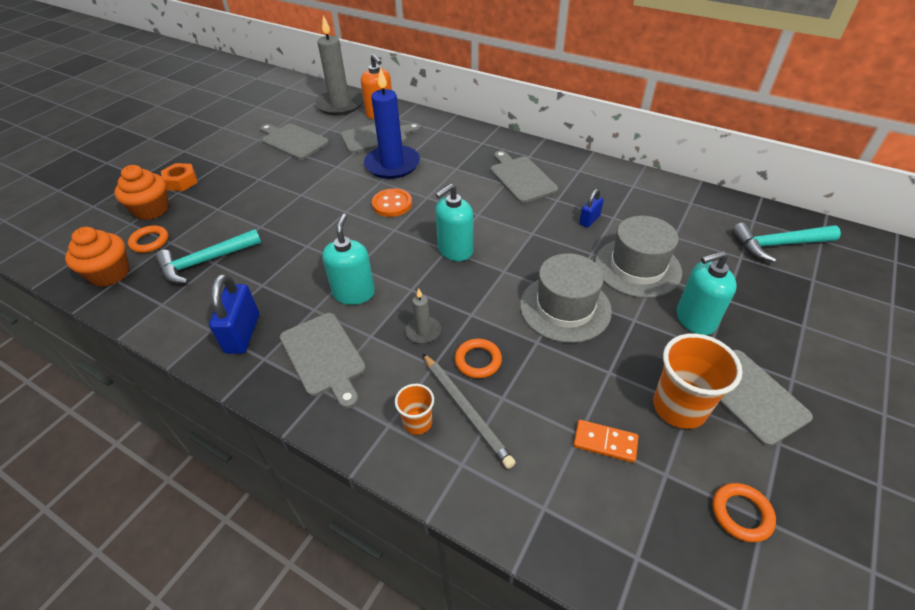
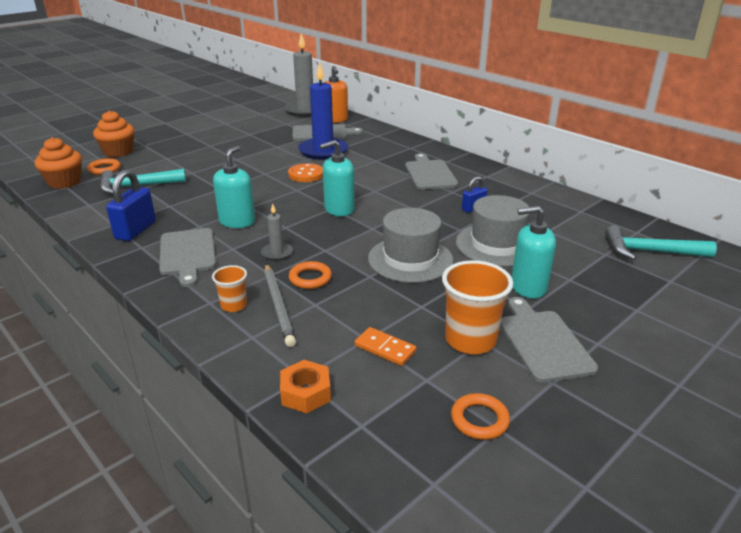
camera: 15 degrees right, 15 degrees down
orange nut [161,163,198,191] -> orange nut moved to [280,360,331,413]
grey cutting board [260,124,329,160] -> none

